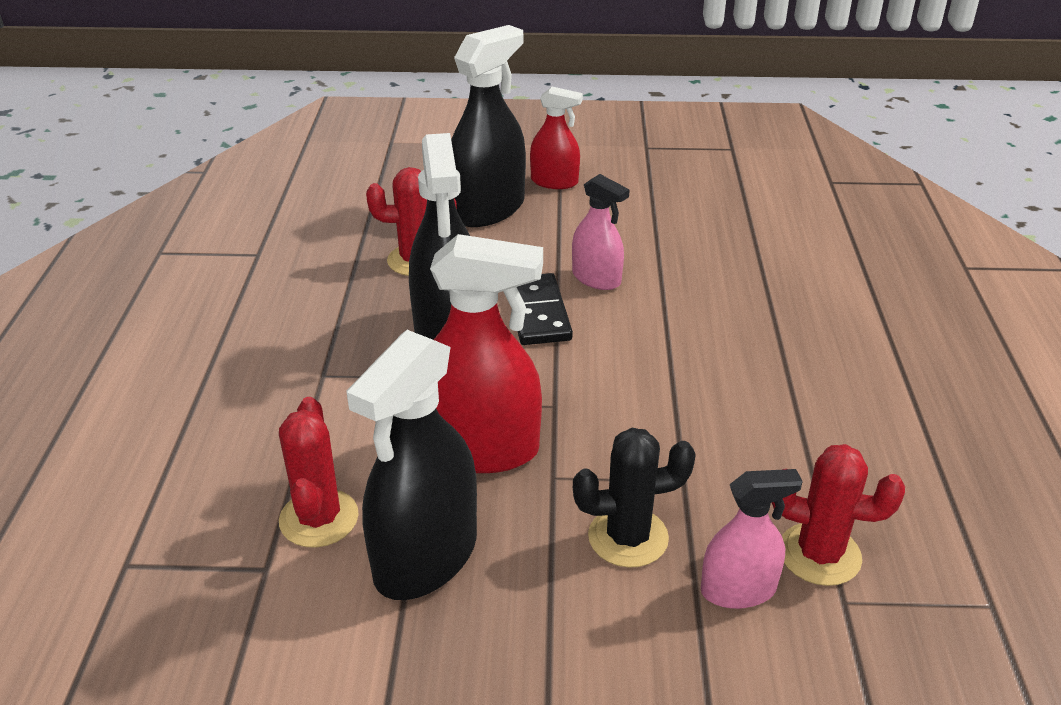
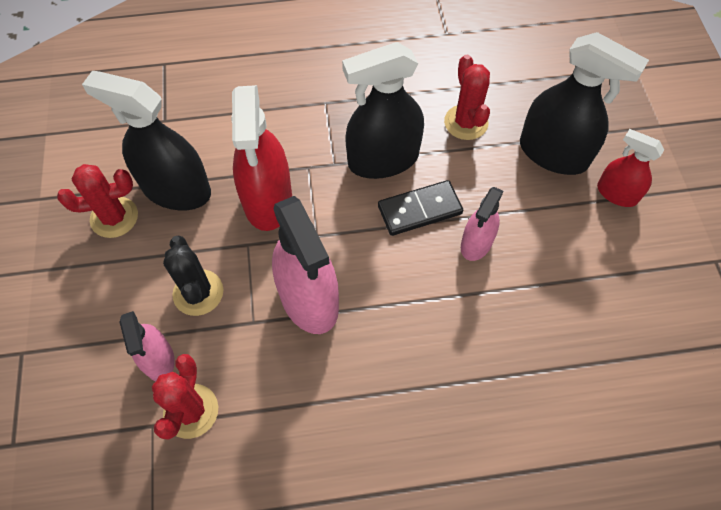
camera: 80 degrees right, 25 degrees up
red cactus [279,397,359,548] -> red cactus moved to [57,164,138,238]
red spray bottle [530,86,583,189] -> red spray bottle turned 120 degrees clockwise [597,129,664,207]
none -> pink spray bottle [272,196,339,334]

